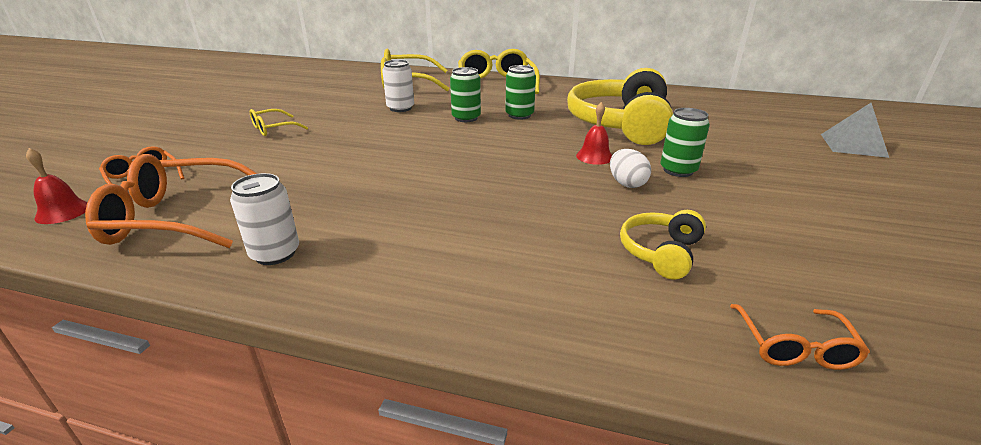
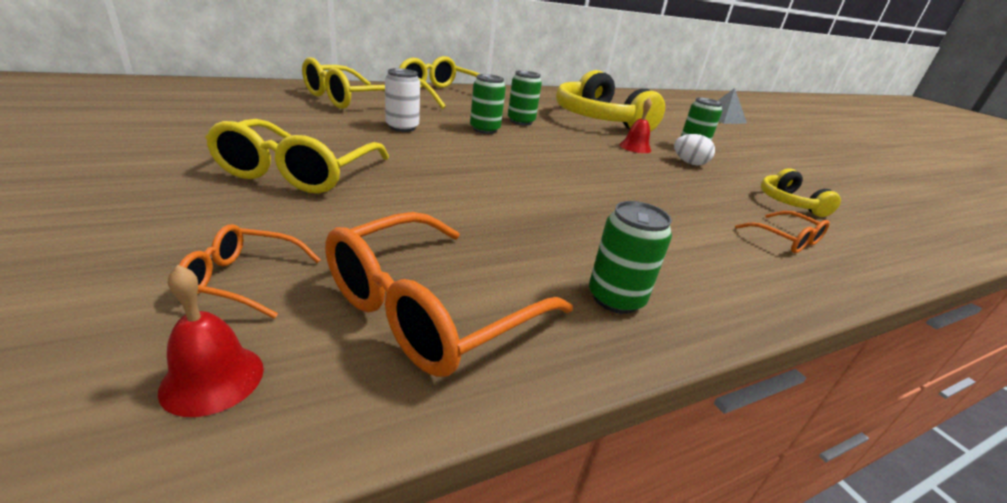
camera: 45 degrees left, 0 degrees up
white can [230,173,299,265] -> green can [589,201,672,314]
yellow glasses [250,109,308,136] -> yellow glasses [205,119,389,194], size x1.92
orange glasses [730,304,870,370] -> orange glasses moved to [735,211,830,253]

